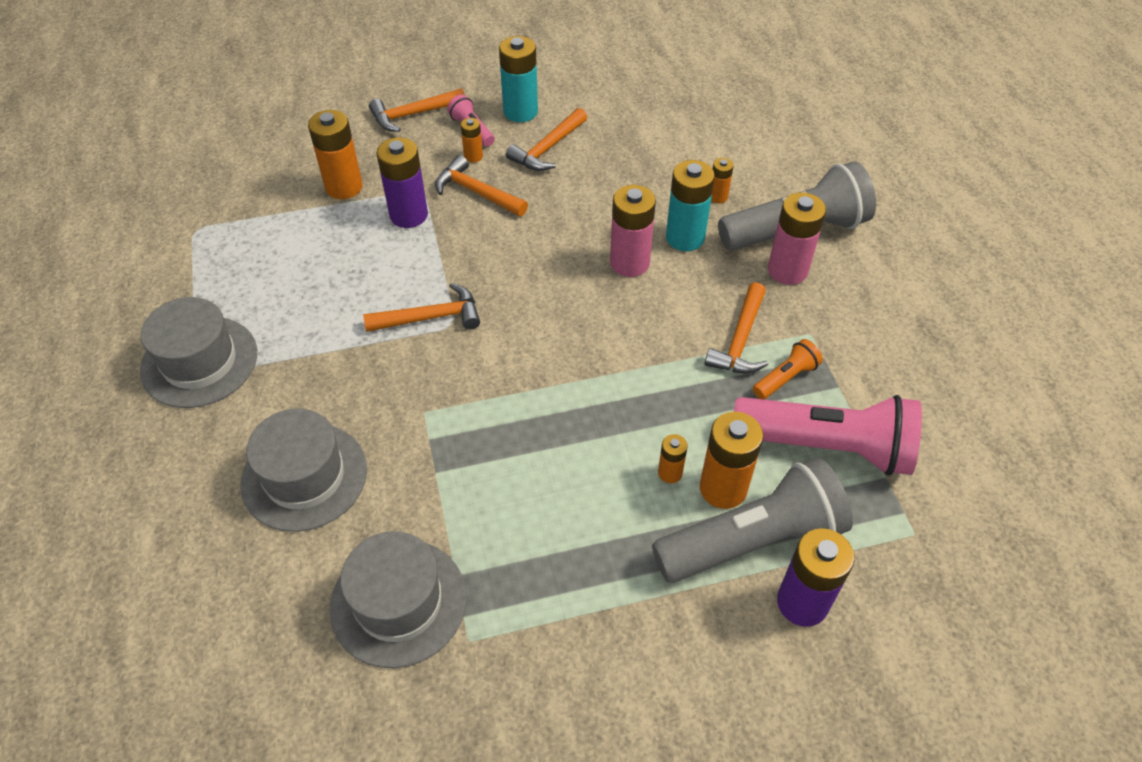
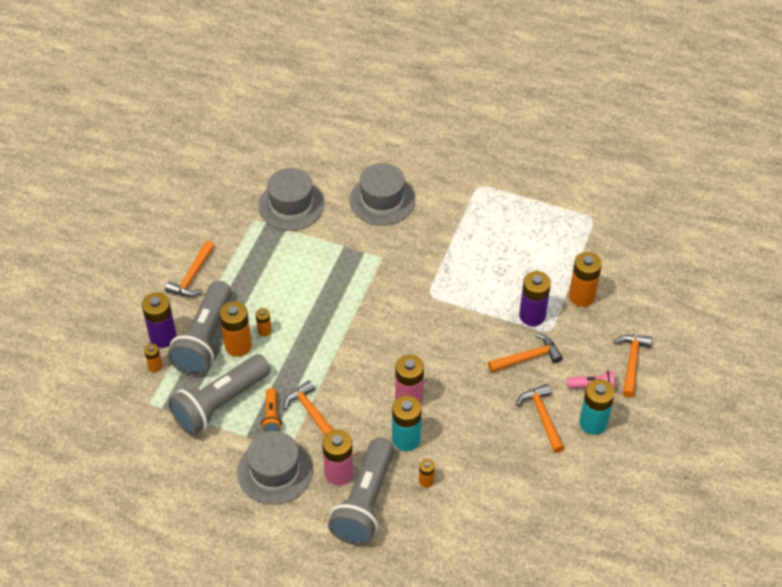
camera: 125 degrees right, 0 degrees up
grey hat [140,297,257,408] -> grey hat moved to [237,431,313,505]
orange hammer [363,283,480,332] -> orange hammer moved to [165,241,215,297]
orange battery [461,118,483,163] -> orange battery moved to [144,344,163,372]
pink flashlight [734,395,922,475] -> grey flashlight [168,354,271,436]

